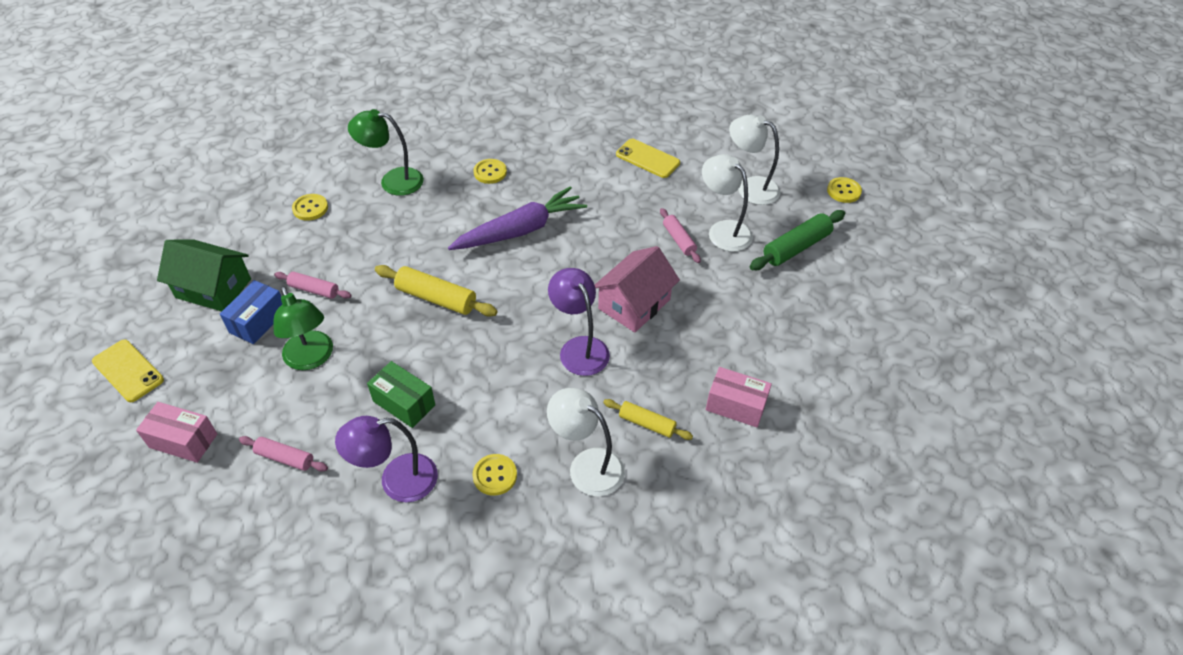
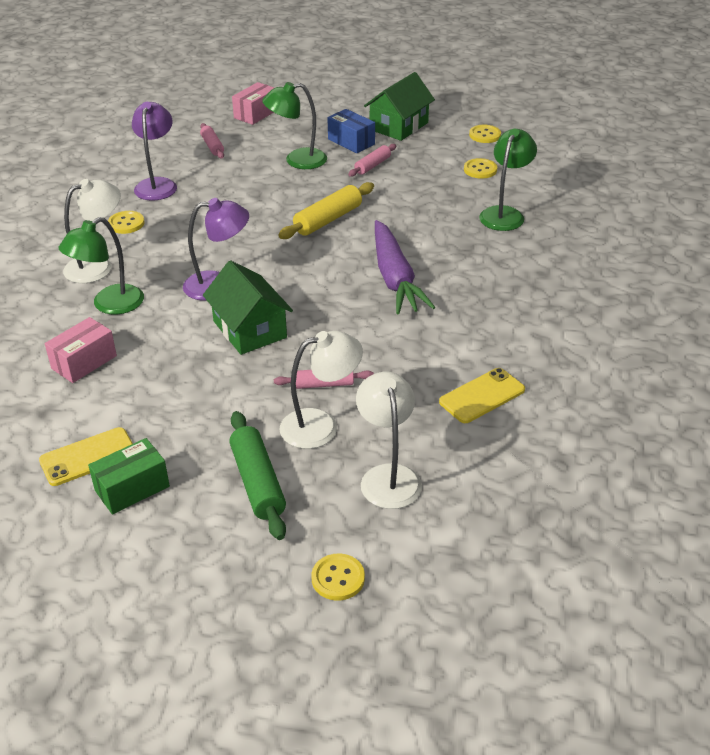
camera: 110 degrees right, 10 degrees down
yellow phone [92,339,164,402] -> yellow phone moved to [39,427,133,486]
pink rolling pin [239,436,328,472] -> pink rolling pin turned 60 degrees counterclockwise [200,123,224,158]
green box [367,361,435,428] -> green box moved to [88,438,170,514]
yellow button [474,159,507,184] -> yellow button moved to [469,125,501,143]
pink house [595,246,680,333] -> green house [203,260,293,355]
yellow rolling pin [603,399,693,440] -> green lamp [59,217,144,315]
white lamp [729,115,781,205] -> white lamp turned 60 degrees counterclockwise [356,372,422,509]

